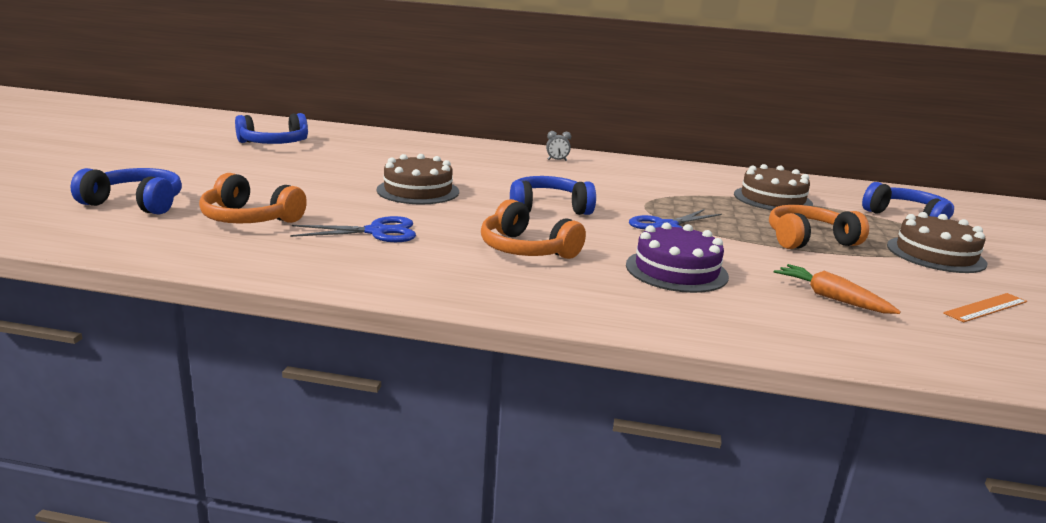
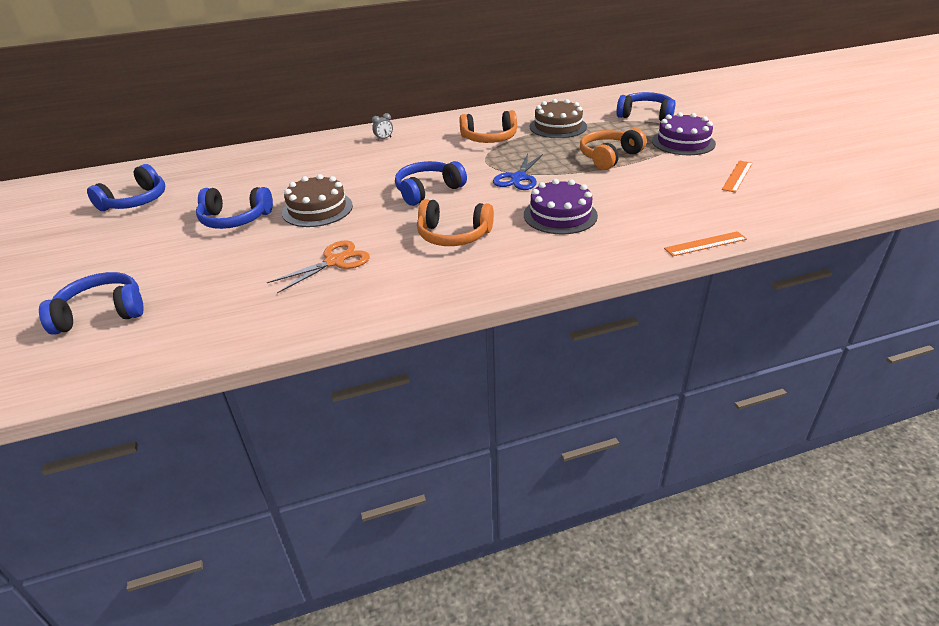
camera: 25 degrees left, 15 degrees up
orange headphones [199,173,307,223] -> orange headphones moved to [459,110,517,143]
blue scissors [290,216,416,242] -> orange scissors [267,241,370,293]
orange carrot [774,264,901,314] -> none
brown cake [887,212,987,273] -> purple cake [652,112,716,155]
none -> blue headphones [196,187,273,229]
none -> orange ruler [664,231,747,256]

